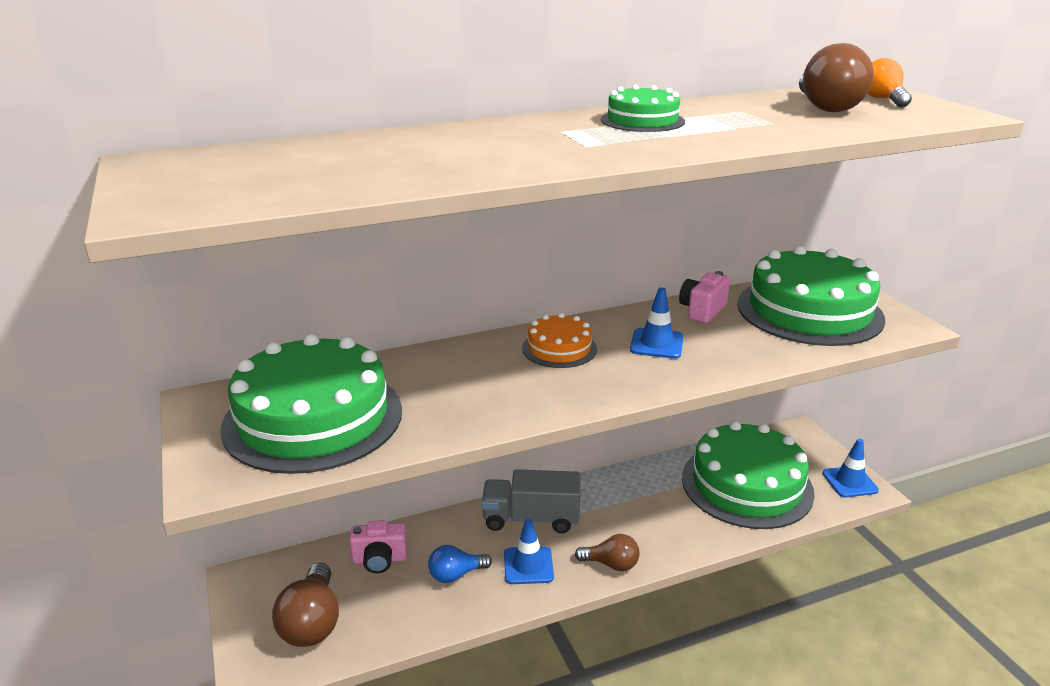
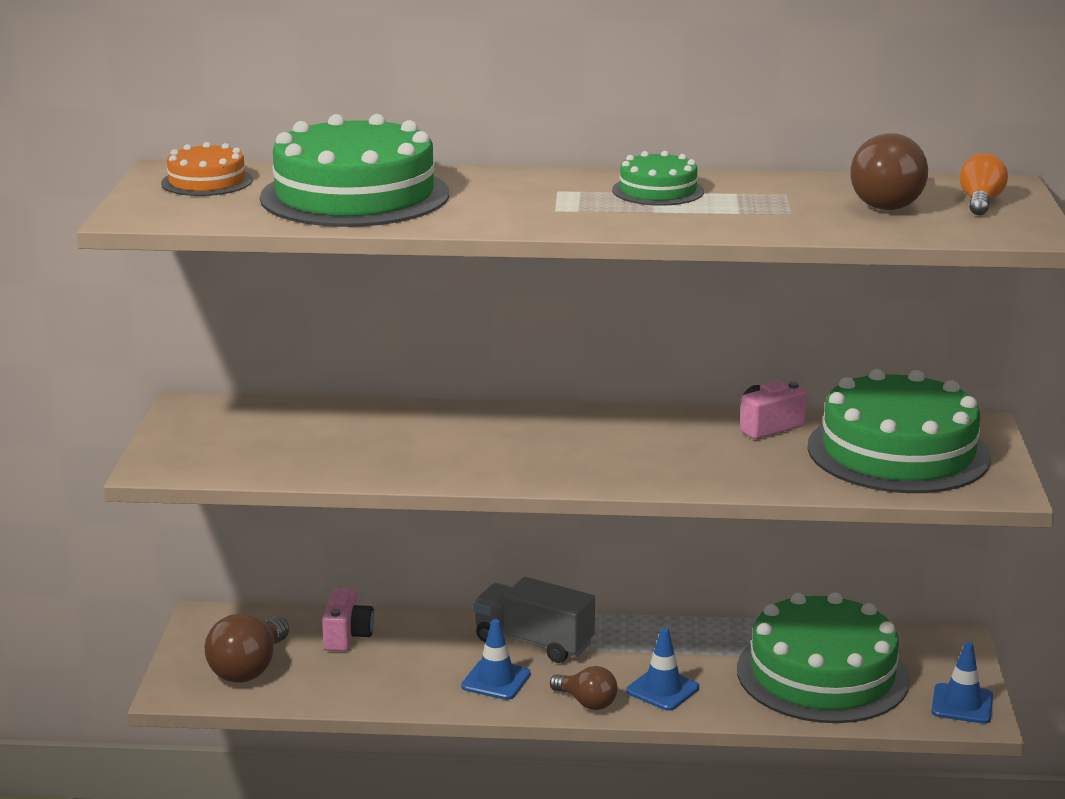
camera: 25 degrees right, 5 degrees down
green cake [221,334,402,474] -> green cake moved to [260,114,449,227]
pink camera [349,520,407,573] -> pink camera turned 105 degrees counterclockwise [322,588,374,651]
blue light bulb [428,545,492,583] -> none
orange cake [522,313,597,368] -> orange cake moved to [161,142,253,196]
blue traffic cone [630,287,684,359] -> blue traffic cone moved to [626,628,699,711]

